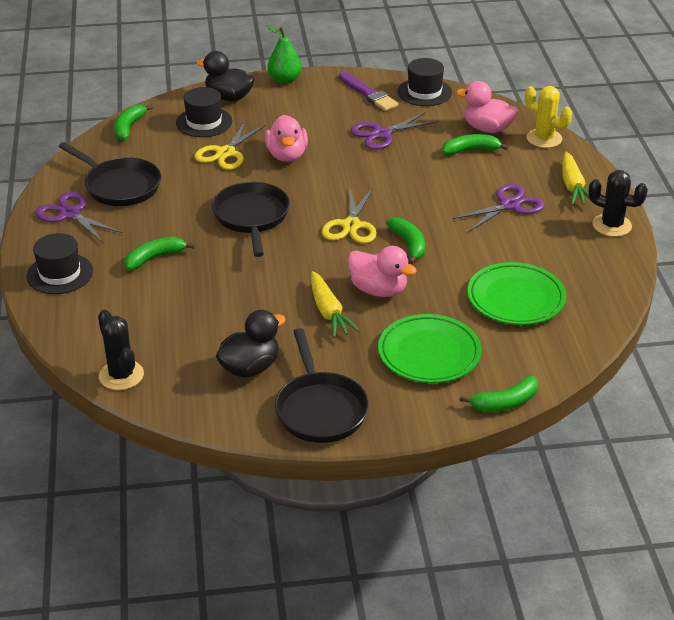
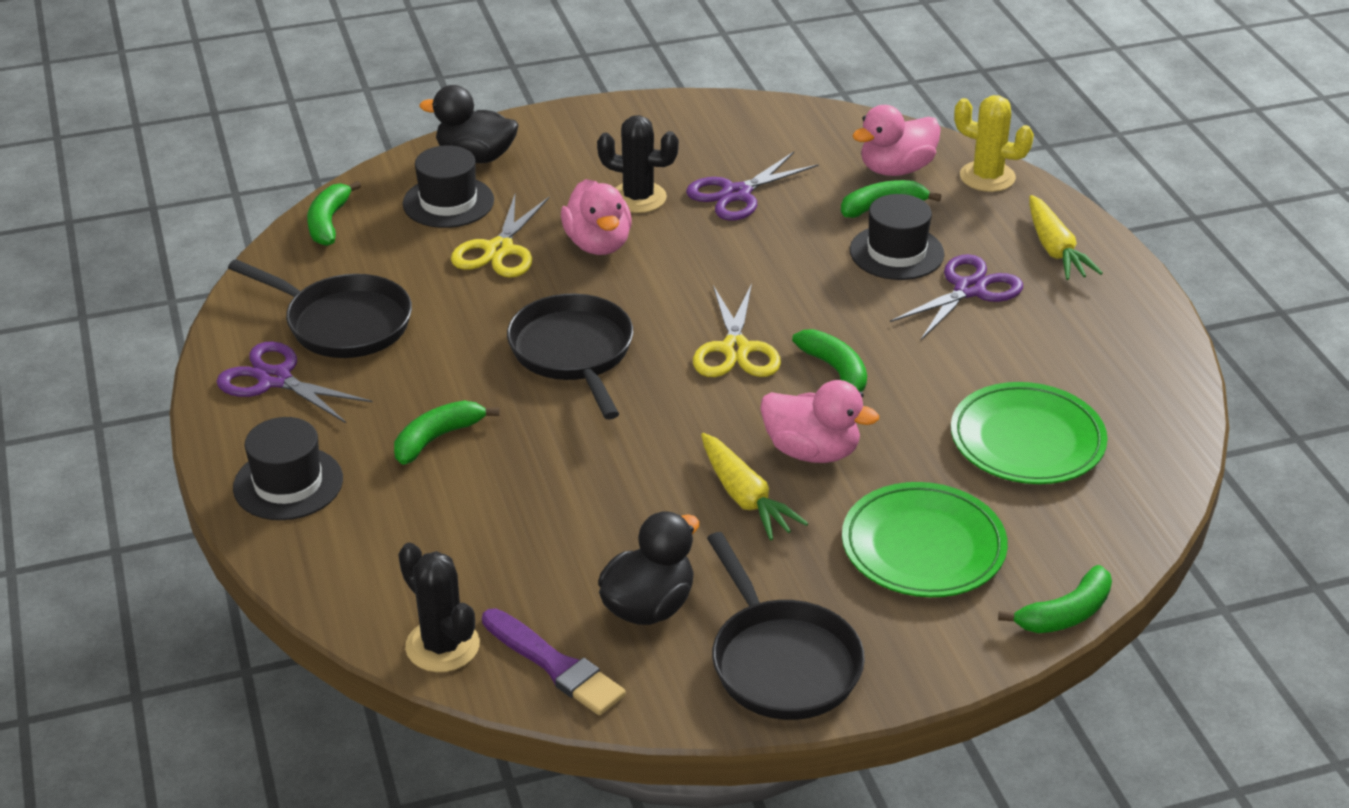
camera: 10 degrees left, 0 degrees up
green pear [266,25,302,84] -> none
purple brush [339,72,398,111] -> purple brush moved to [482,608,626,715]
black hat [398,58,452,106] -> black hat moved to [850,194,944,280]
pink duck [456,81,518,133] -> pink duck turned 45 degrees counterclockwise [852,105,941,176]
black cactus [588,170,648,237] -> black cactus moved to [597,115,679,213]

